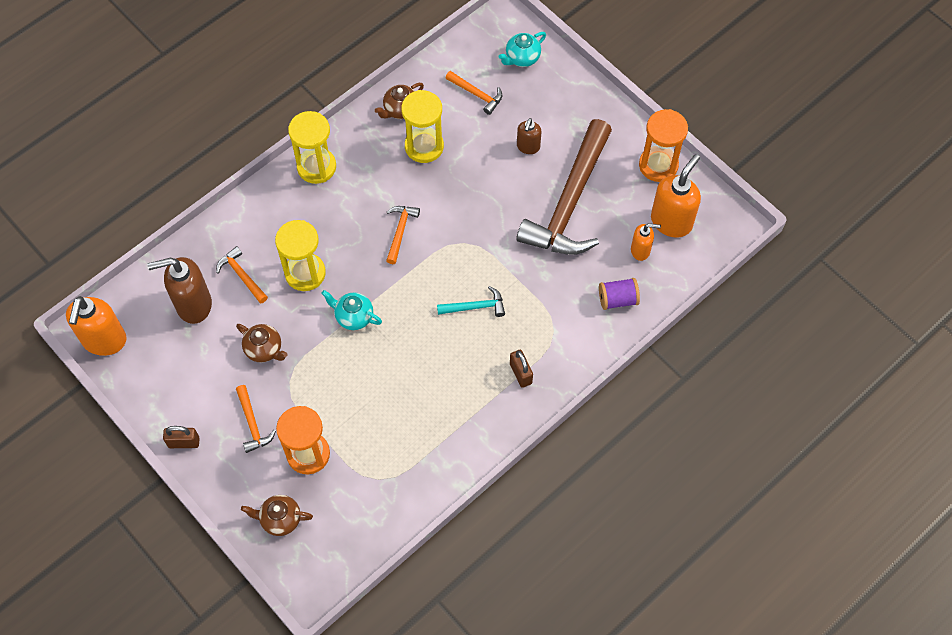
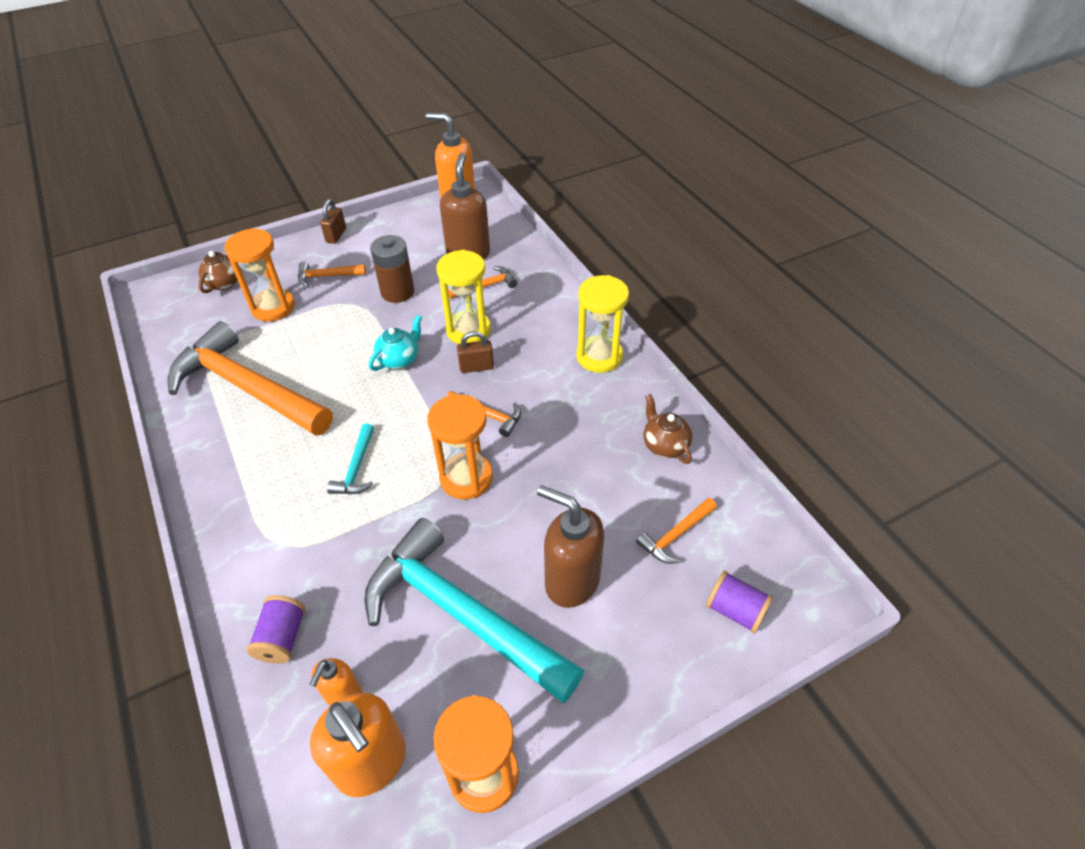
camera: 105 degrees right, 15 degrees down
brown teapot [236,324,288,362] -> brown battery [370,235,415,303]
yellow hourglass [401,90,444,163] -> none
turquoise teapot [498,32,546,67] -> purple spool [706,571,773,634]
brown padlock [510,350,533,388] -> brown padlock moved to [457,331,494,373]
brown hammer [516,119,612,255] -> turquoise hammer [364,518,584,703]
brown soap dispenser [517,118,542,154] -> brown soap dispenser [537,485,604,608], size x1.80
none -> orange hammer [168,321,333,436]
none -> orange hourglass [427,394,493,500]

